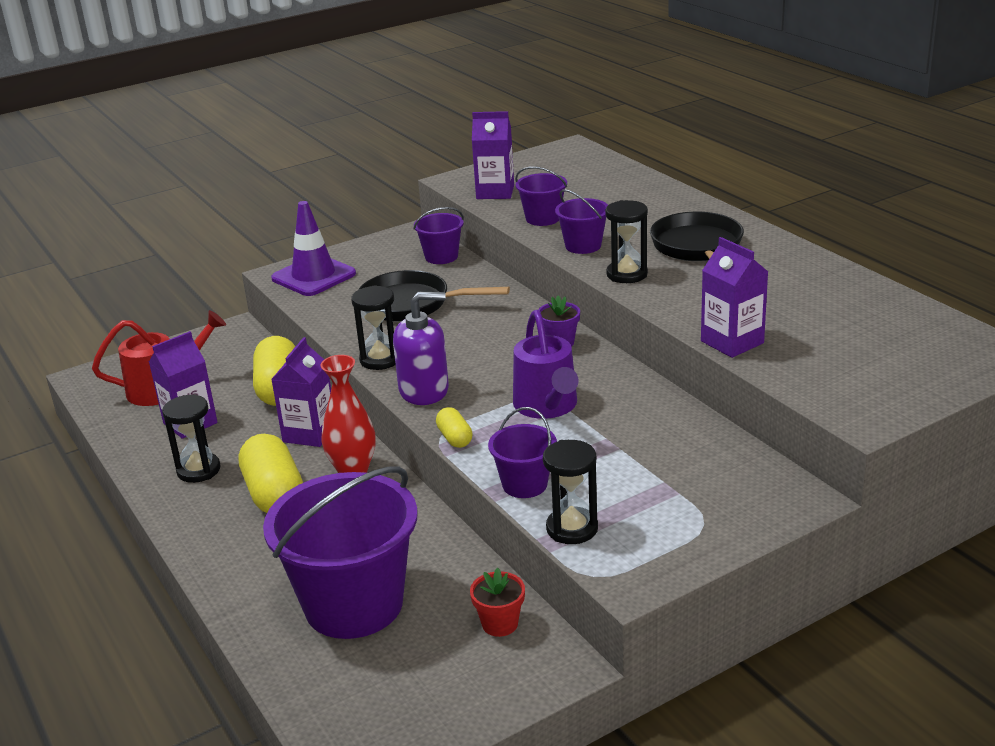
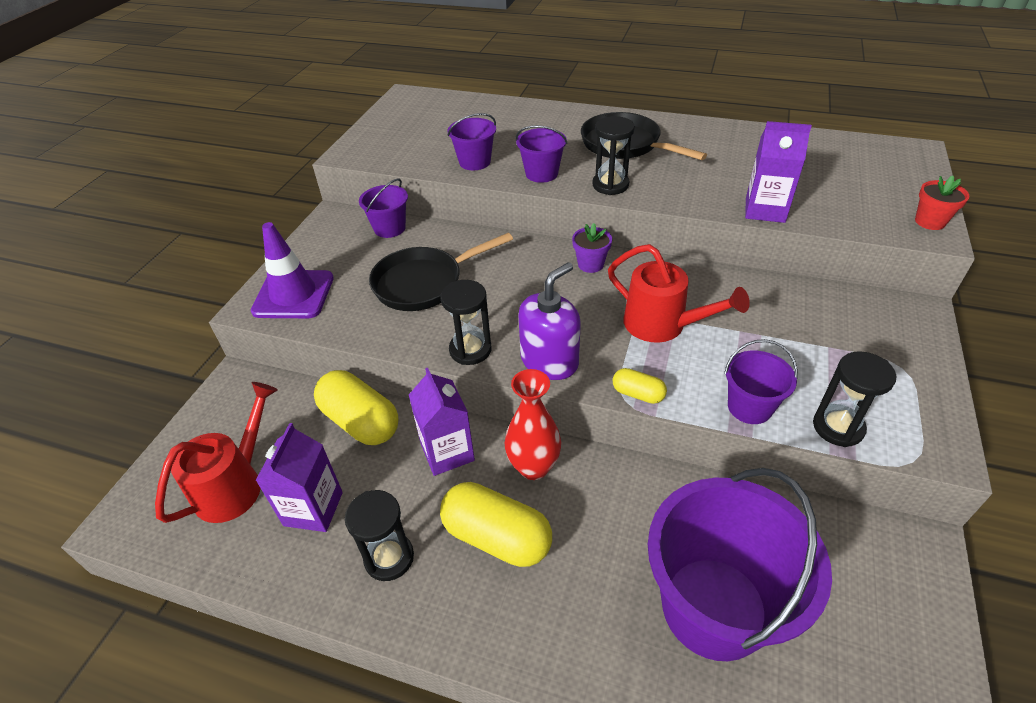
camera: 40 degrees left, 15 degrees up
red flower pot [470,567,525,637] -> red flower pot moved to [915,176,970,230]
purple carton [472,111,514,199] -> none
purple watering can [513,310,579,419] -> red watering can [608,244,750,343]

